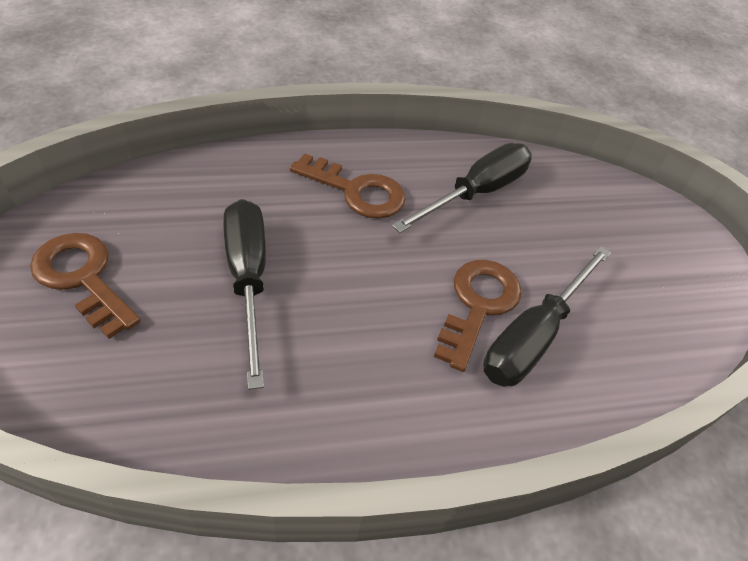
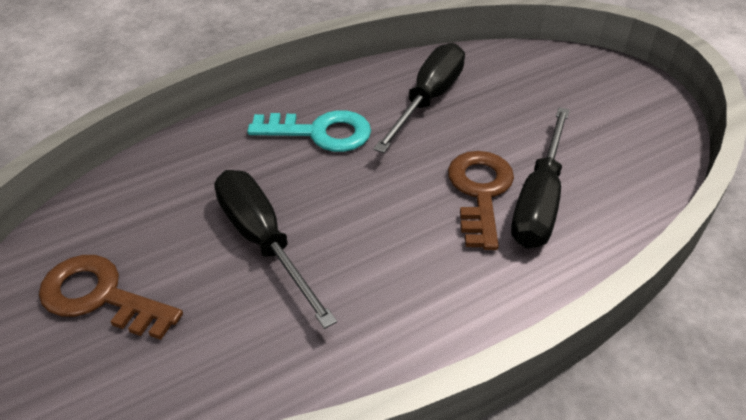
camera: 15 degrees left, 5 degrees down
brown key [290,153,406,219] -> turquoise key [247,110,371,152]

